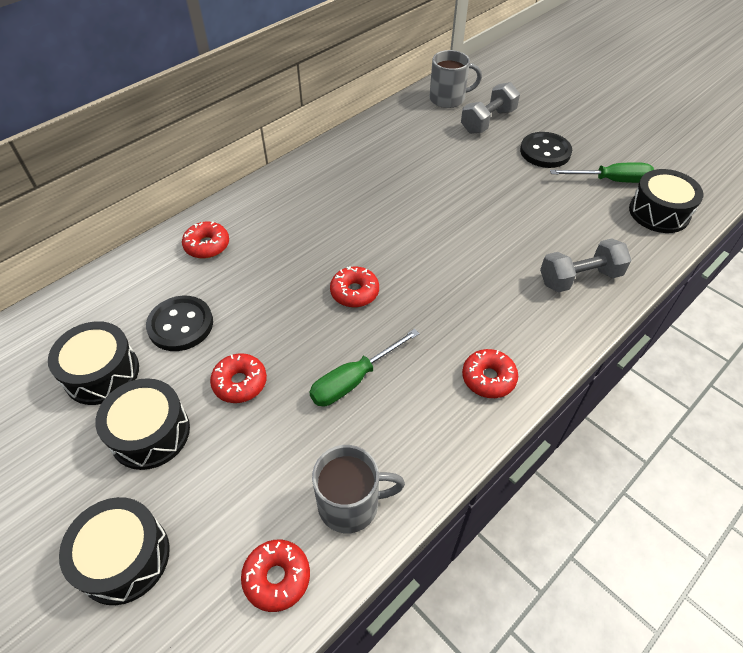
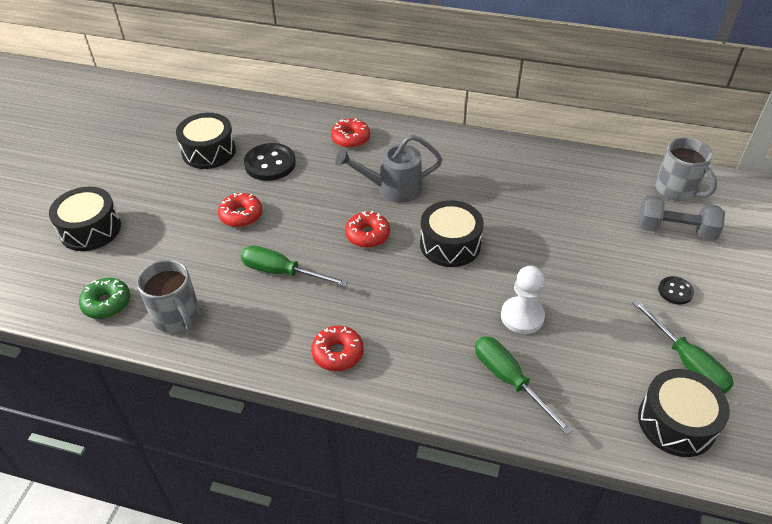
camera: 60 degrees right, 5 degrees down
black drum [95,378,190,470] -> black drum moved to [420,200,484,267]
red donut [241,540,310,612] -> green donut [79,278,130,319]
black button [520,132,572,168] -> black button [658,276,694,305], size x0.55
grey dumbbell [540,238,632,293] -> green screwdriver [475,336,573,435]
none -> grey watering can [335,135,443,203]
none -> white pawn [501,266,545,334]

